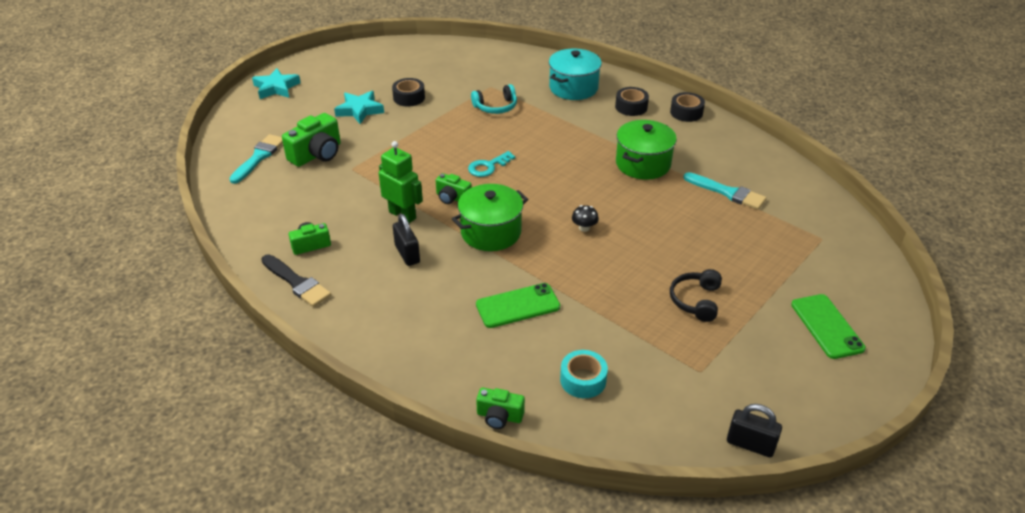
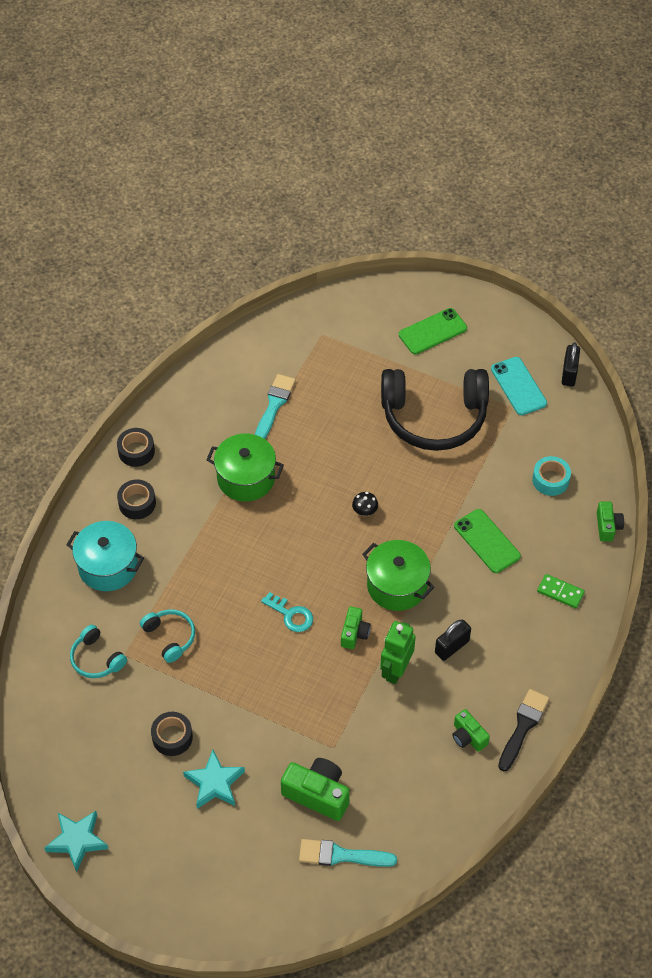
camera: 105 degrees left, 15 degrees up
turquoise star [252,68,301,99] -> turquoise star moved to [44,811,108,872]
black headphones [670,269,722,322] -> black headphones [381,369,489,451], size x2.18
none -> turquoise headphones [70,625,127,678]
none -> turquoise phone [491,357,547,415]
none -> green domino [537,574,585,608]

